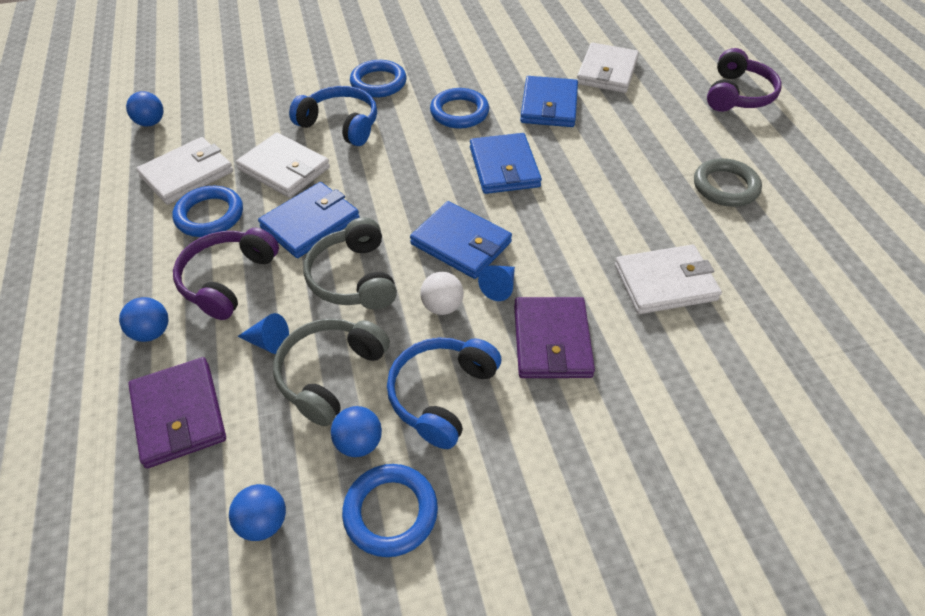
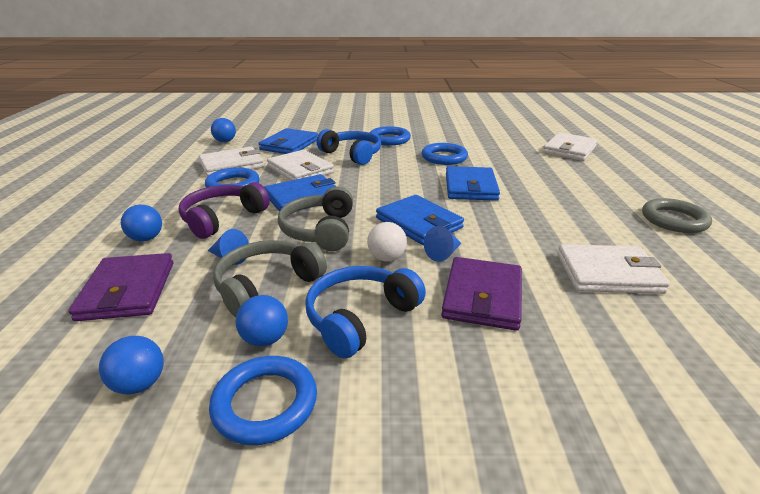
camera: 15 degrees right, 20 degrees down
blue wallet [520,76,578,127] -> blue wallet moved to [259,128,318,154]
purple headphones [707,48,782,112] -> none

